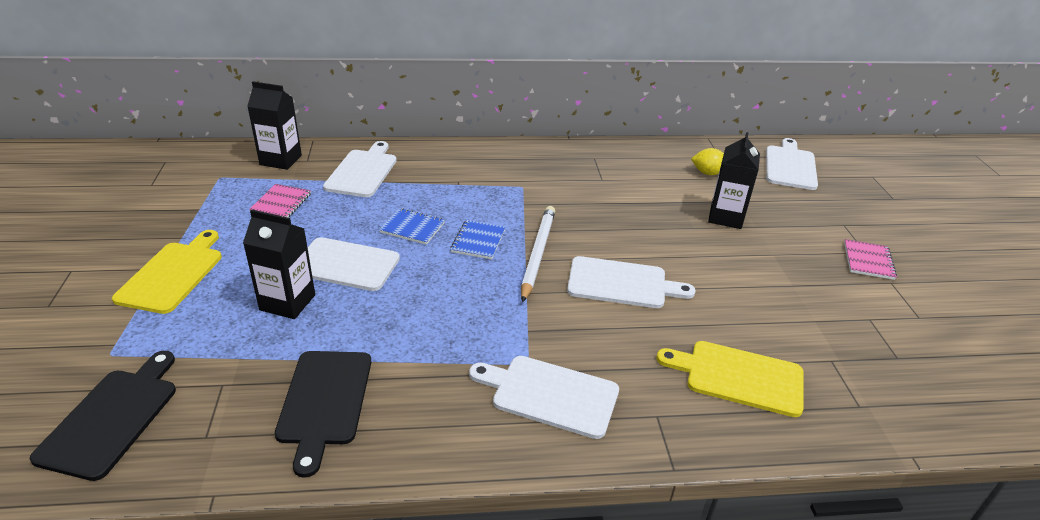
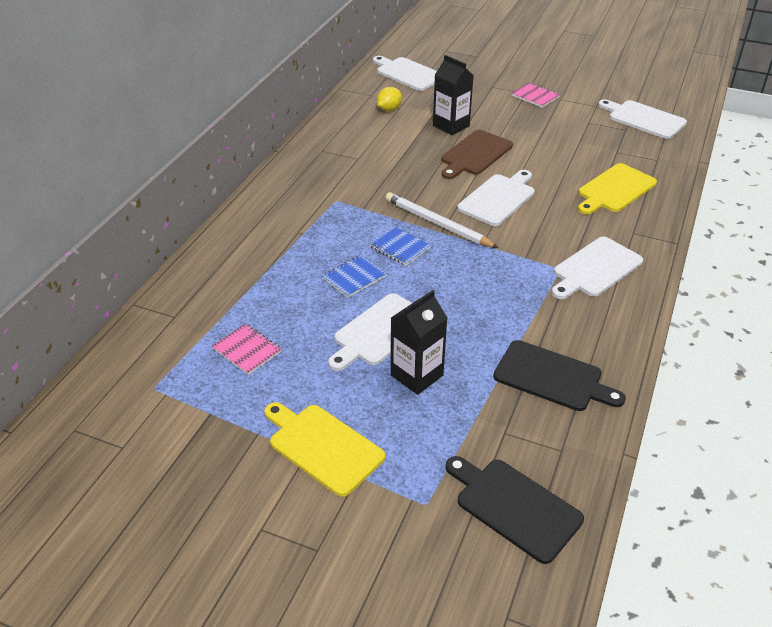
camera: 60 degrees left, 5 degrees up
black carton [247,81,302,170] -> none
white cutting board [323,141,397,197] -> white cutting board moved to [598,99,687,139]
none -> brown cutting board [441,130,513,179]

